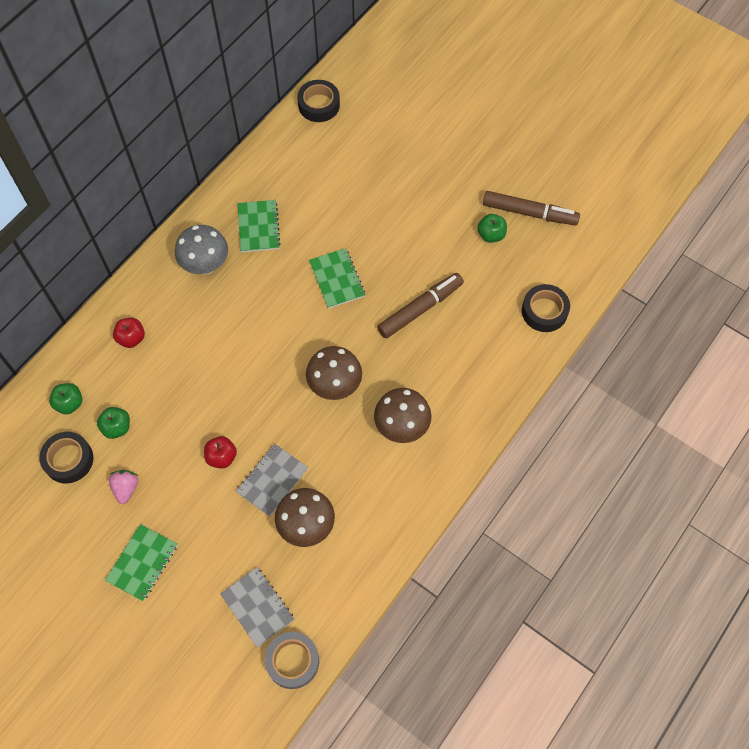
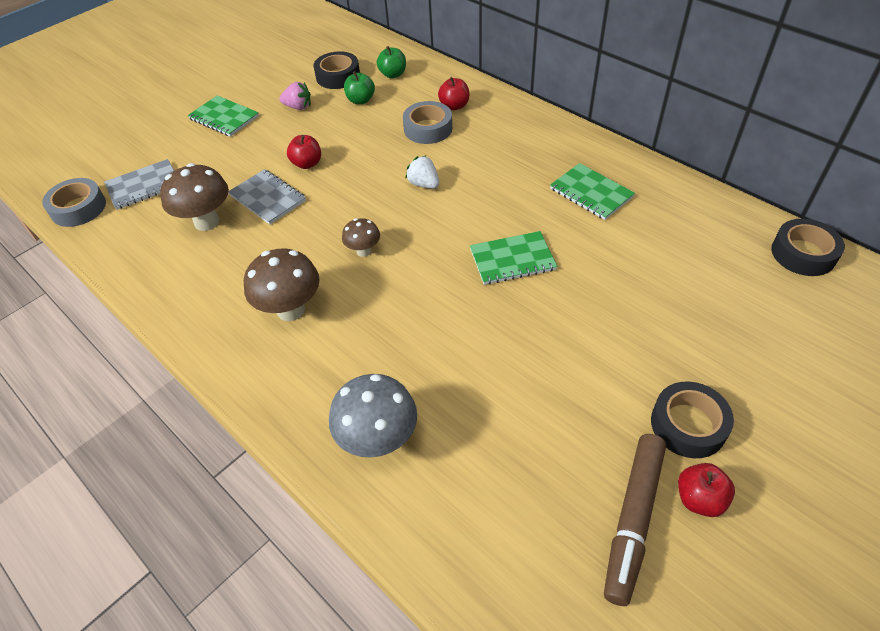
camera: 100 degrees right, 15 degrees down
grey mushroom [175,225,228,275] -> grey mushroom moved to [329,374,417,458]
green notebook [238,200,281,252] -> green notebook turned 45 degrees clockwise [550,163,635,220]
brown mushroom [306,346,362,400] -> brown mushroom [342,218,380,257], size x0.56
brown marker [377,273,464,338] -> none
green apple [477,214,507,243] -> none
black tape [522,284,570,332] -> black tape moved to [651,381,734,458]
none -> grey tape [403,101,452,144]
none -> white strawberry [405,155,439,189]
none -> red apple [678,463,735,517]

